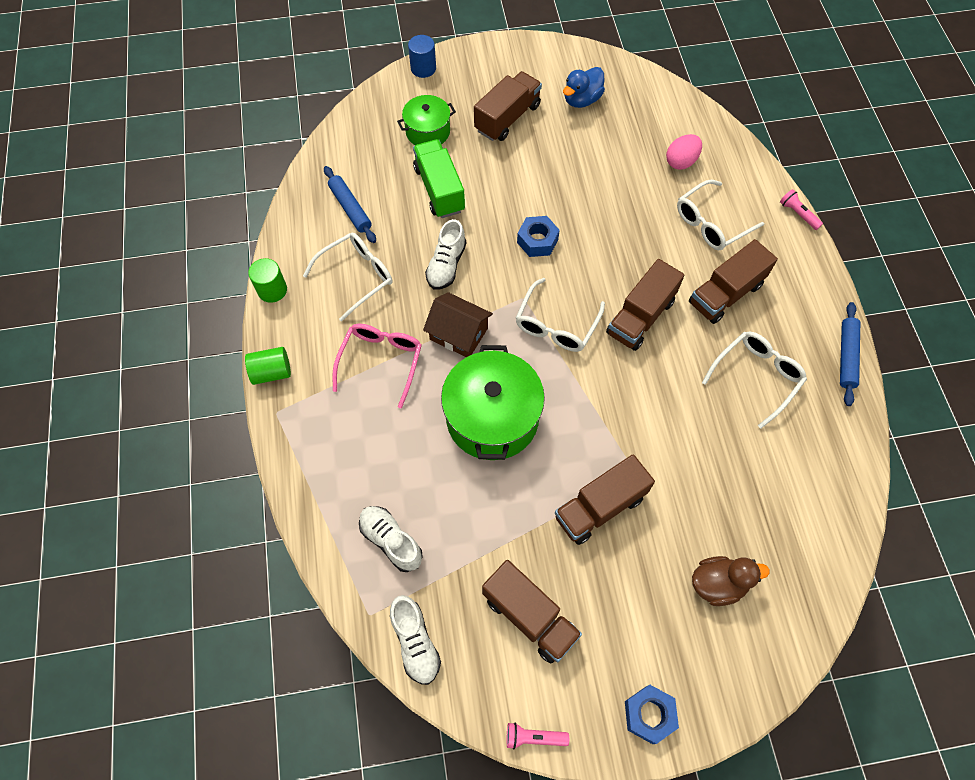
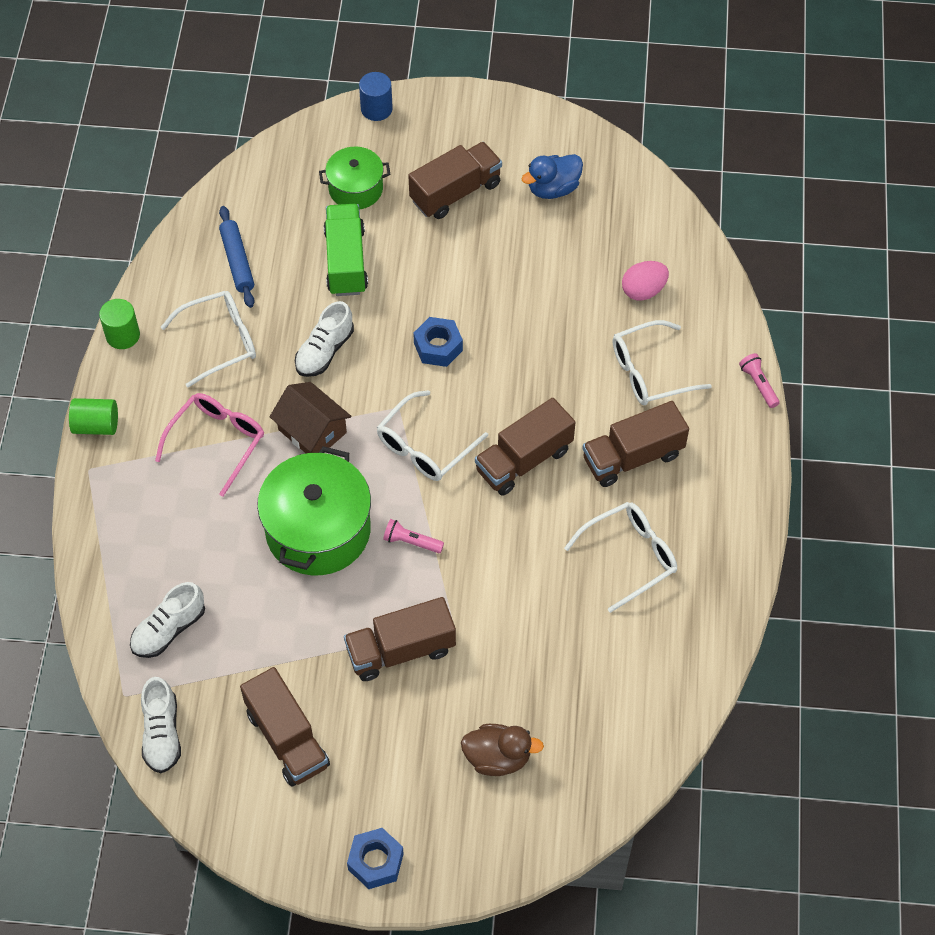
camera: 15 degrees right, 5 degrees down
white shoe [359,506,423,572] -> white shoe turned 105 degrees counterclockwise [130,582,205,658]
pink flashlight [506,722,569,749] -> pink flashlight moved to [383,519,444,553]
blue rolling pin [840,302,860,406] -> none

